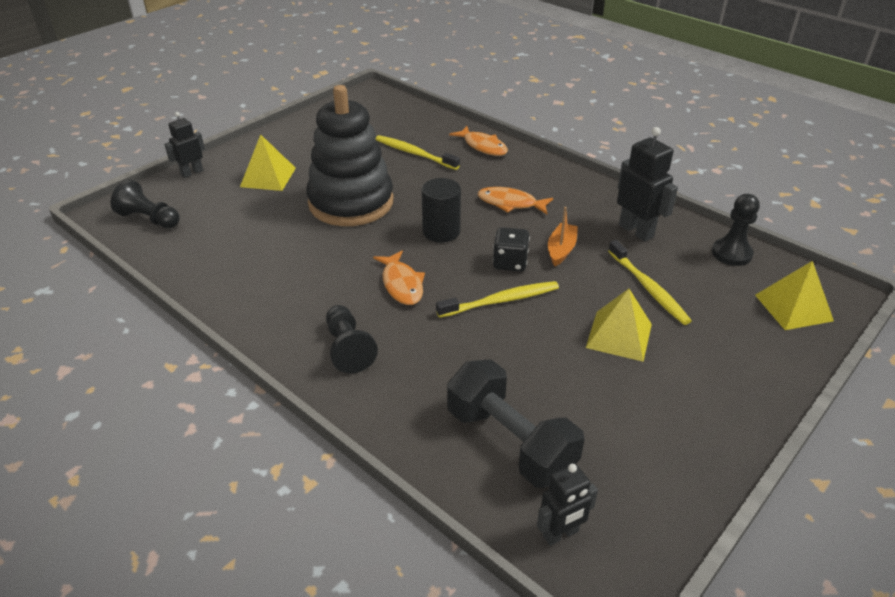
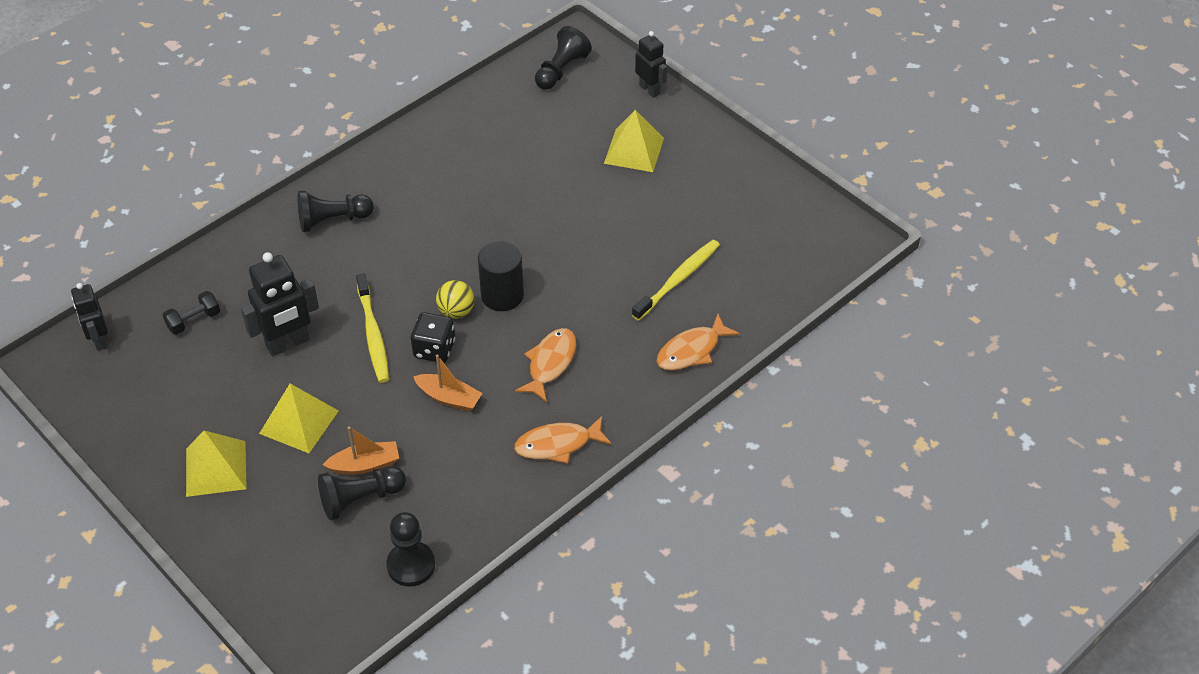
camera: 95 degrees right, 10 degrees up
black stacking toy [306,85,393,226] -> none
orange fish [373,250,425,305] -> orange fish moved to [514,416,612,464]
black dumbbell [447,359,585,488] -> black dumbbell [163,291,220,335], size x0.45
yellow toothbrush [608,240,692,325] -> orange boat [323,426,399,475]
black robot [617,127,678,242] -> black robot moved to [241,252,319,356]
yellow pyramid [755,261,834,330] -> yellow pyramid moved to [186,430,247,497]
none -> black pawn [318,466,406,520]
none -> yellow ball [436,280,475,319]

